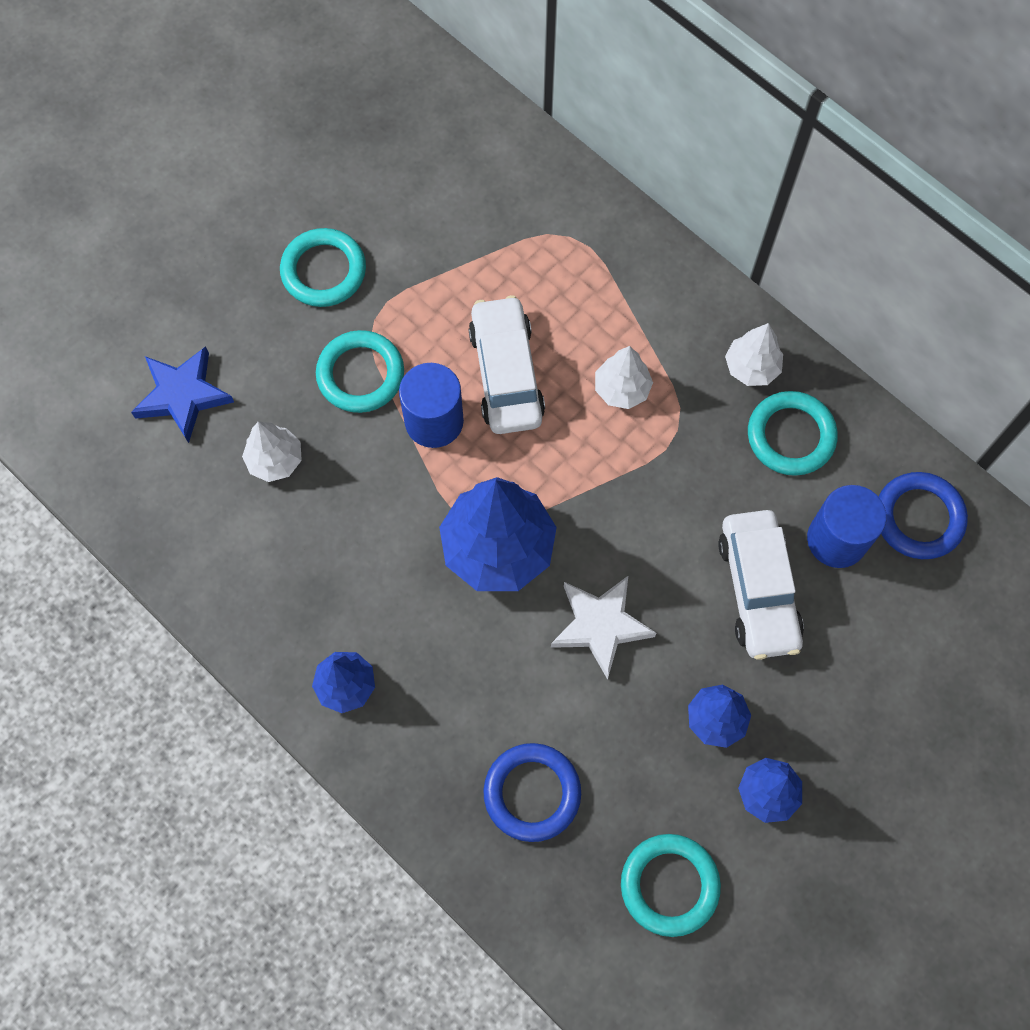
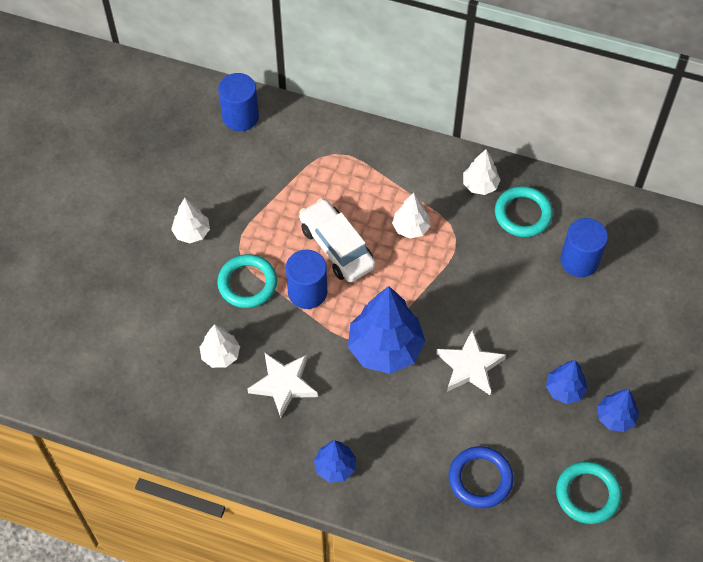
camera: 25 degrees left, 10 degrees down
blue star [131,346,234,443] -> none
turquoise ring [280,228,366,307] -> white tree [171,198,210,243]
white car [718,510,804,660] -> none
blue ring [878,472,968,559] -> none
none -> blue cylinder [218,73,259,131]
none -> white star [247,353,318,418]

